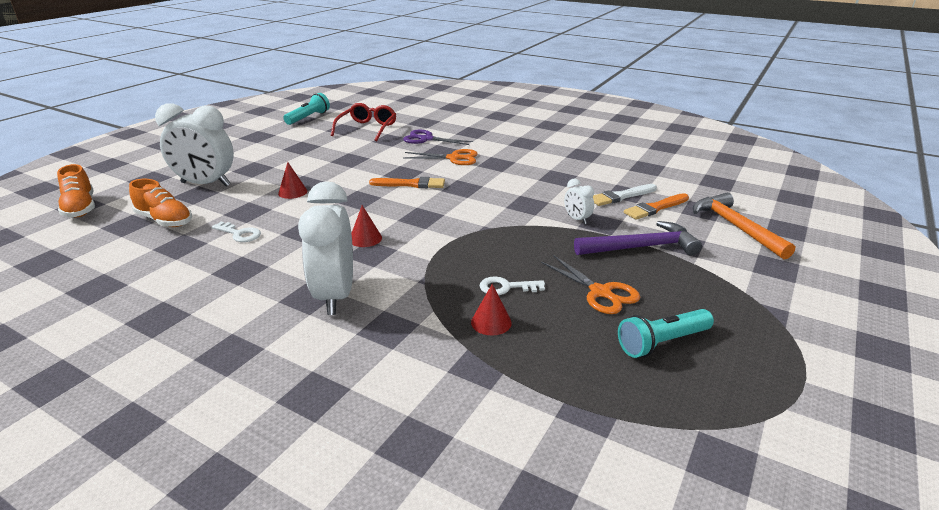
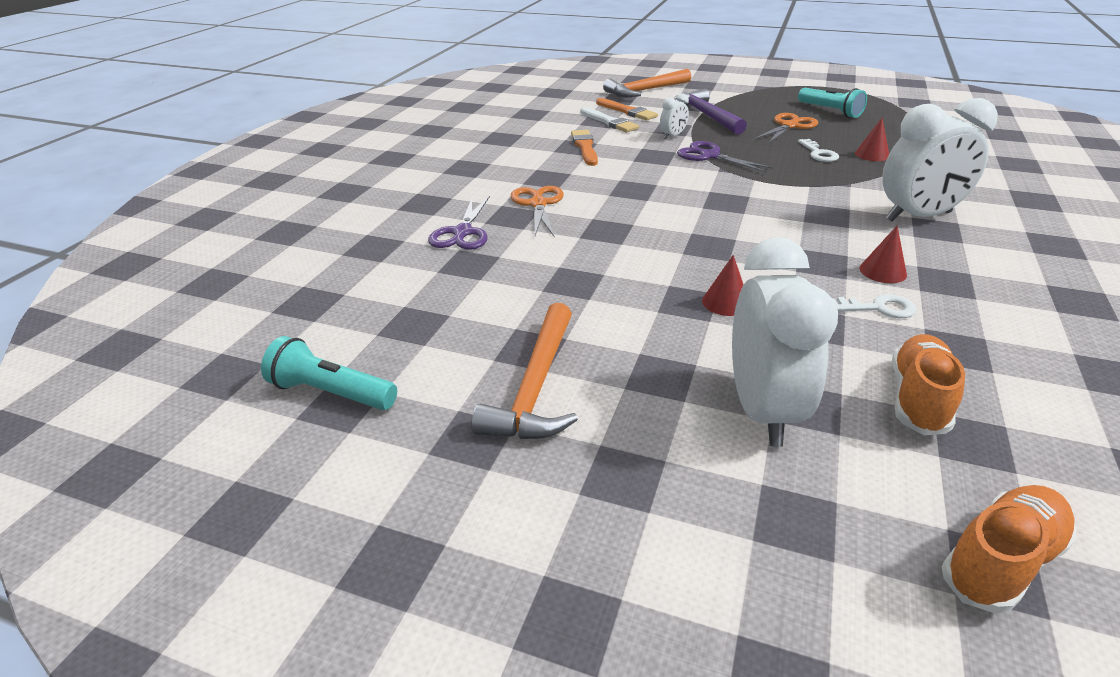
camera: 100 degrees left, 5 degrees up
white key [212,222,261,242] -> white key turned 75 degrees clockwise [833,294,916,318]
red glasses [331,103,396,141] -> none
red cone [351,205,382,247] -> red cone moved to [859,225,907,283]
orange brush [369,177,445,188] -> orange brush moved to [571,130,598,166]
none -> orange hammer [471,303,578,439]
none -> purple scissors [677,141,774,173]

